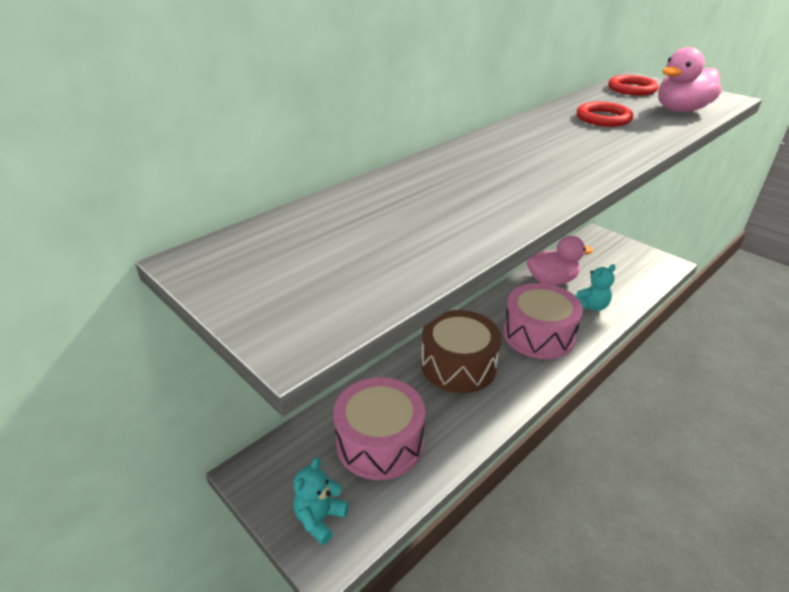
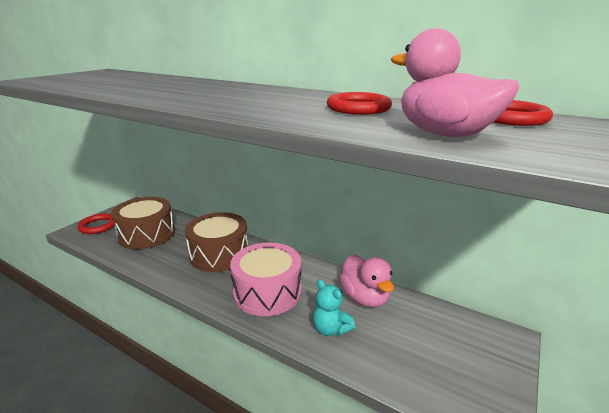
camera: 75 degrees right, 10 degrees down
turquoise teddy bear [293,457,349,545] -> red ring [77,214,115,234]
pink drum [333,377,425,480] -> brown drum [111,197,175,249]

